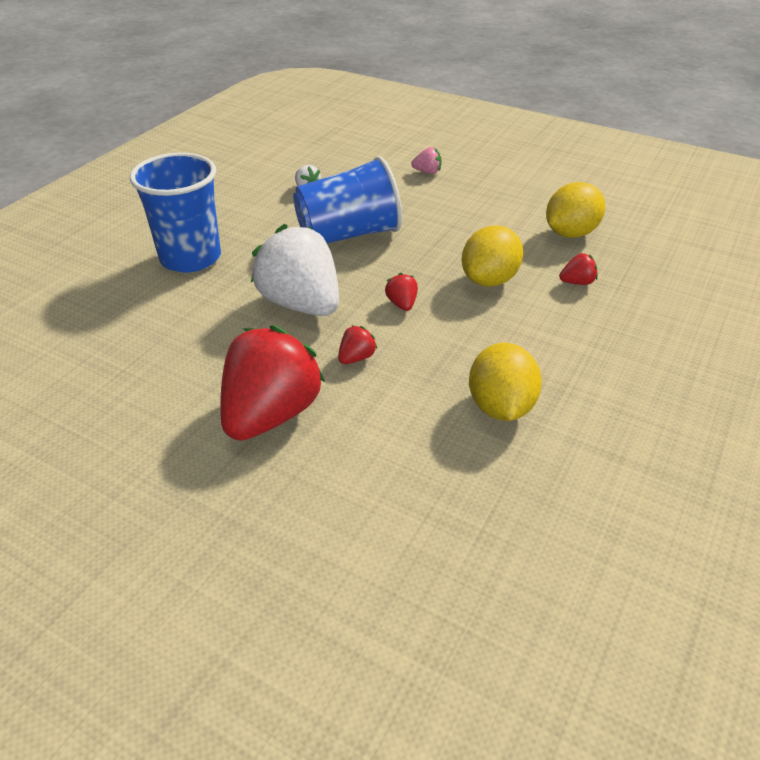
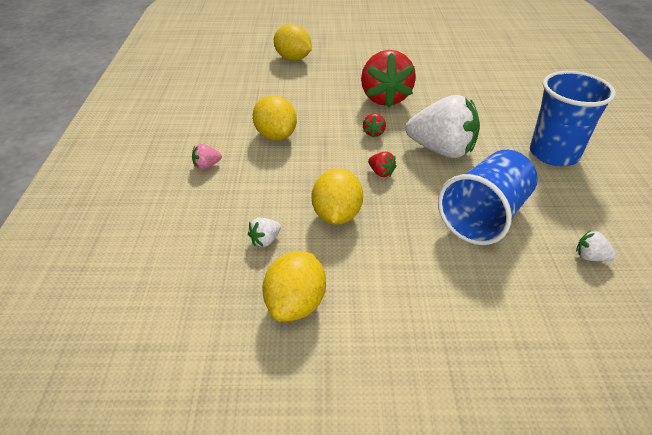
camera: 150 degrees right, 0 degrees up
pink strawberry [411,147,442,174] -> pink strawberry moved to [192,144,222,169]
red strawberry [559,253,598,285] -> white strawberry [248,218,281,247]
none -> yellow lemon [274,24,312,61]

